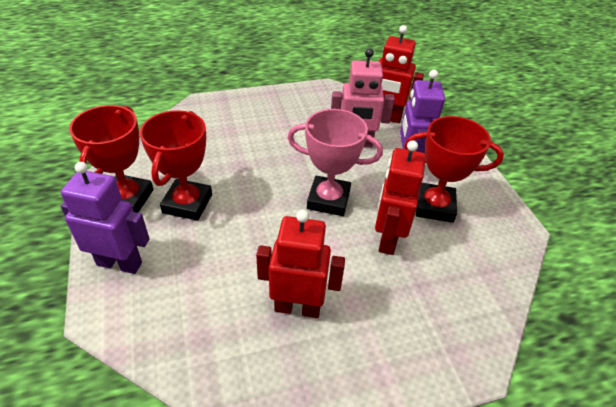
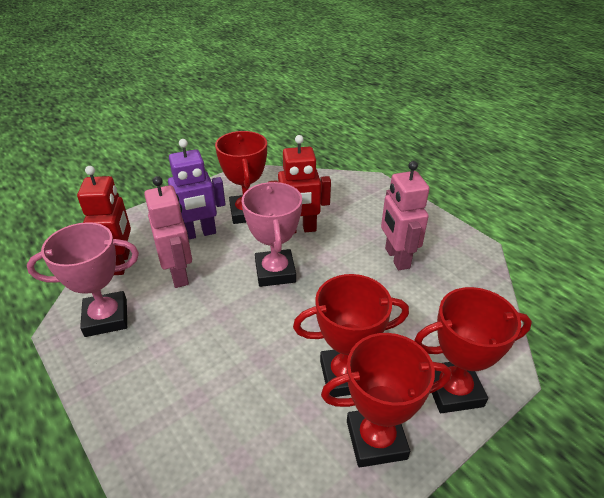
camera: 110 degrees left, 5 degrees down
purple robot [61,162,150,274] -> red trophy [414,287,532,413]
red robot [256,210,345,318] -> pink robot [381,161,429,270]
none -> pink trophy [27,222,139,337]

